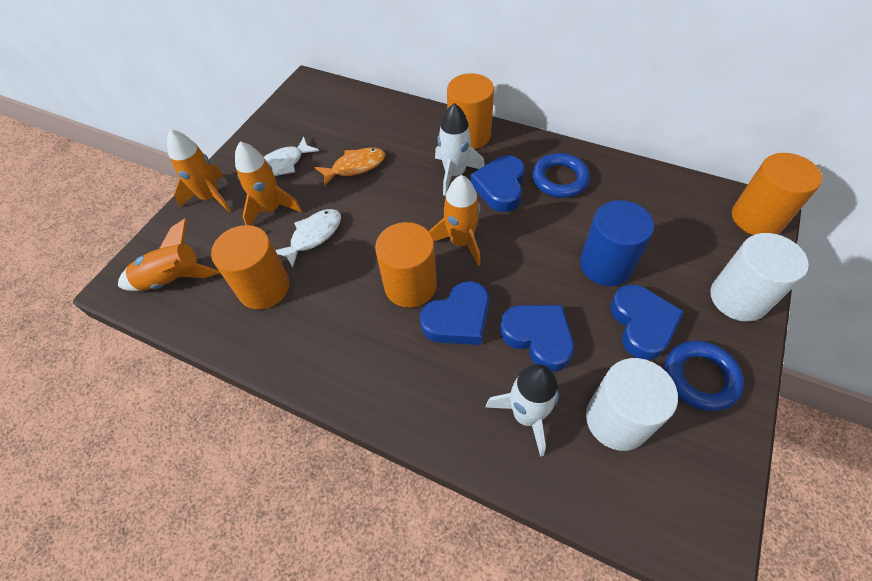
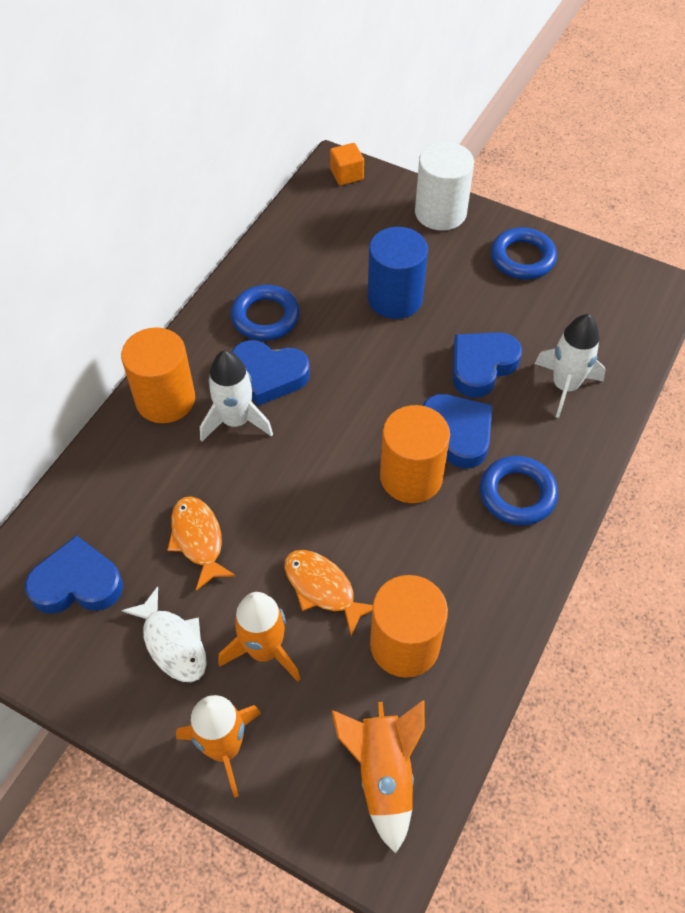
camera: 90 degrees left, 0 degrees up
white fish [275,209,341,268] -> orange fish [284,550,373,636]
orange rocket [429,175,481,266] -> none
white cylinder [586,358,678,451] -> none
blue heart [610,284,684,360] -> blue heart moved to [25,535,123,614]
orange cylinder [732,153,822,235] -> orange cube [330,143,364,185]
none -> blue ring [480,456,558,525]

